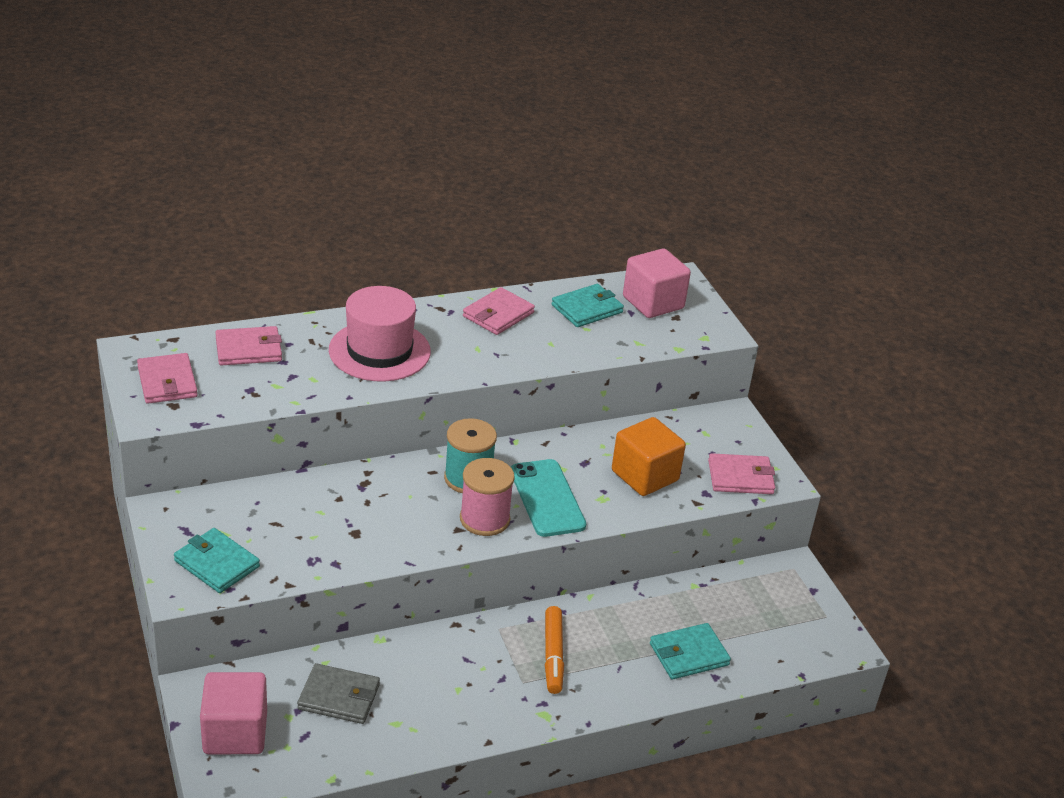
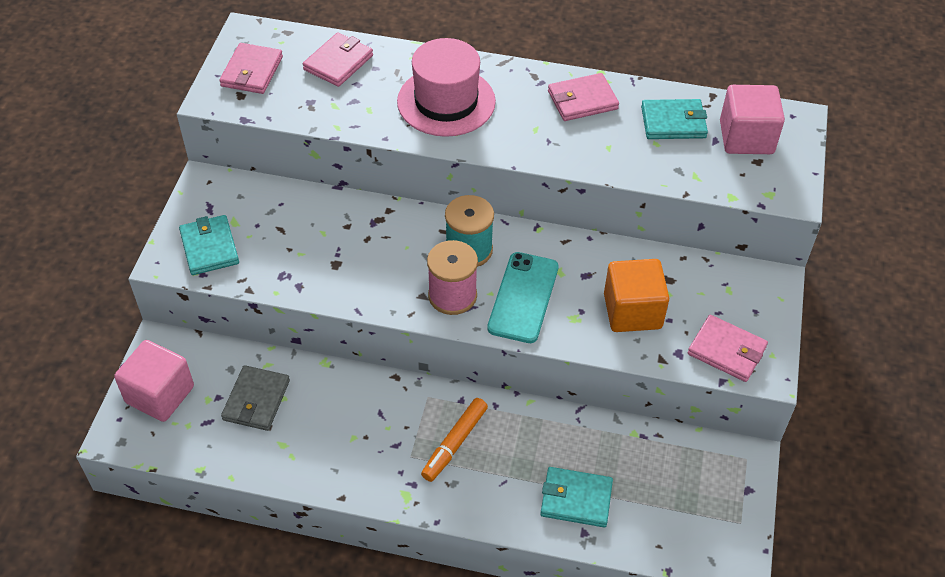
camera: 35 degrees right, 15 degrees up
pink wallet [215,326,282,366] -> pink wallet turned 75 degrees counterclockwise [303,32,373,87]
grey wallet [297,663,380,724] -> grey wallet turned 60 degrees clockwise [221,365,290,431]

